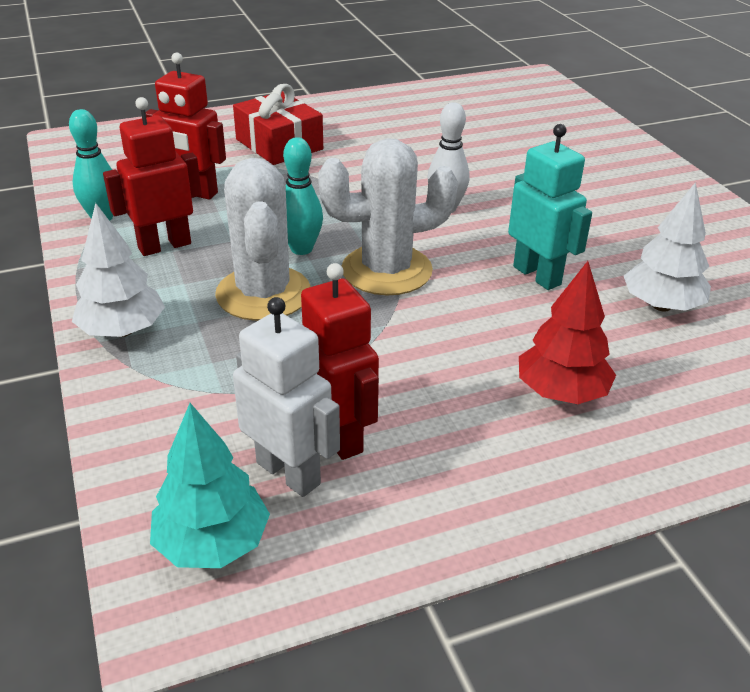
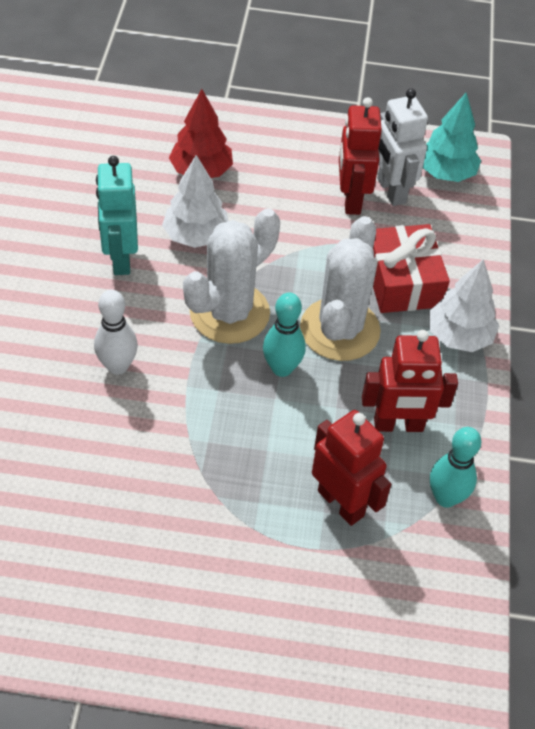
camera: 155 degrees left, 15 degrees up
red gift [233,84,323,165] -> red gift moved to [373,224,450,313]
white cactus [318,138,458,296] -> white cactus turned 60 degrees counterclockwise [183,208,280,344]
white tree [624,182,711,311] -> white tree moved to [162,155,228,248]

